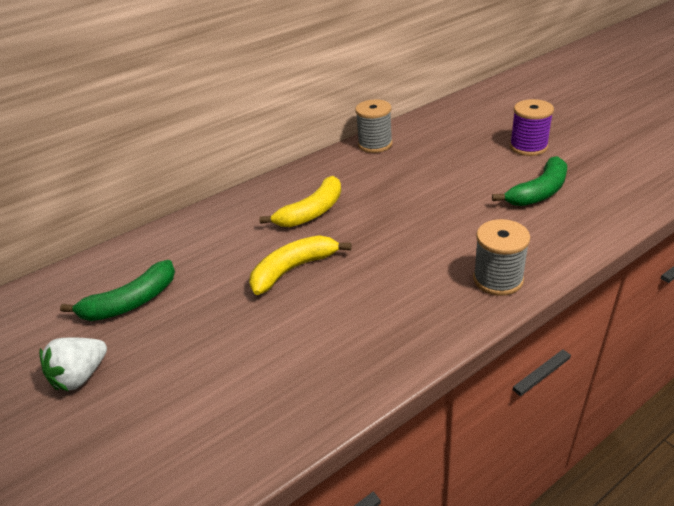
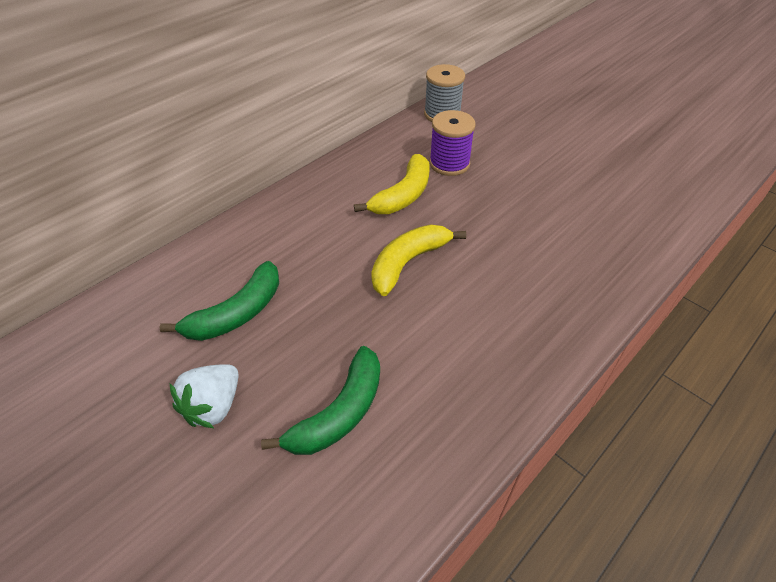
camera: 15 degrees left, 10 degrees up
grey spool [473,219,530,296] -> none
green banana [492,156,567,206] -> green banana moved to [261,346,380,455]
purple spool [510,99,554,156] -> purple spool moved to [429,110,476,176]

